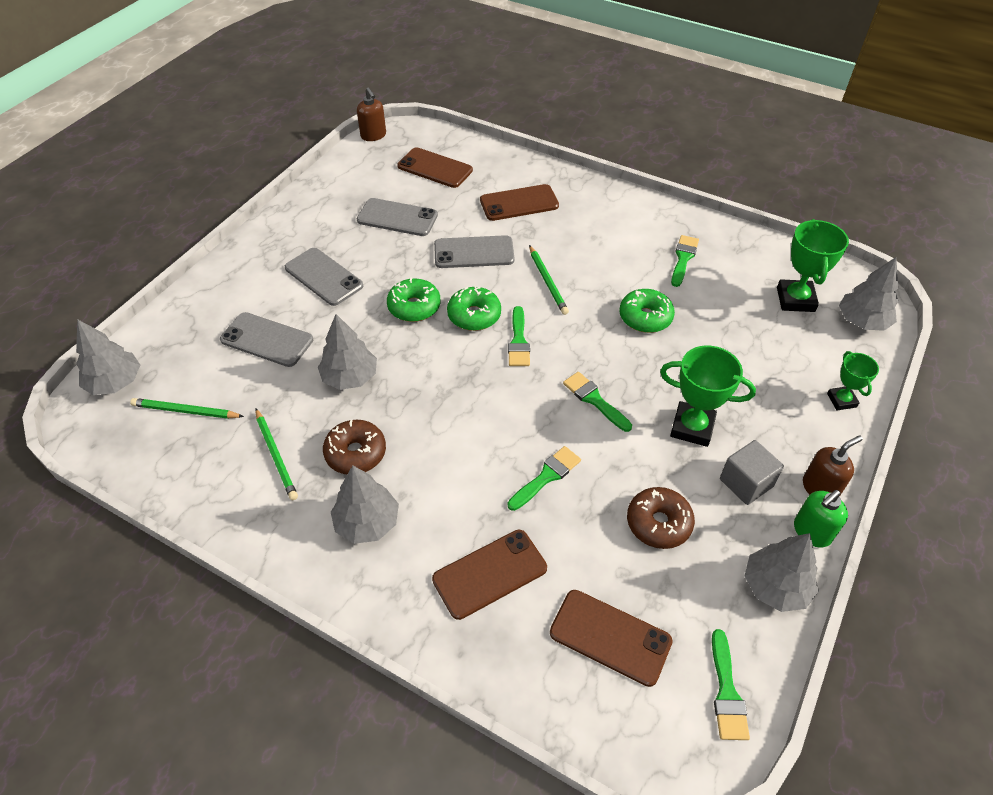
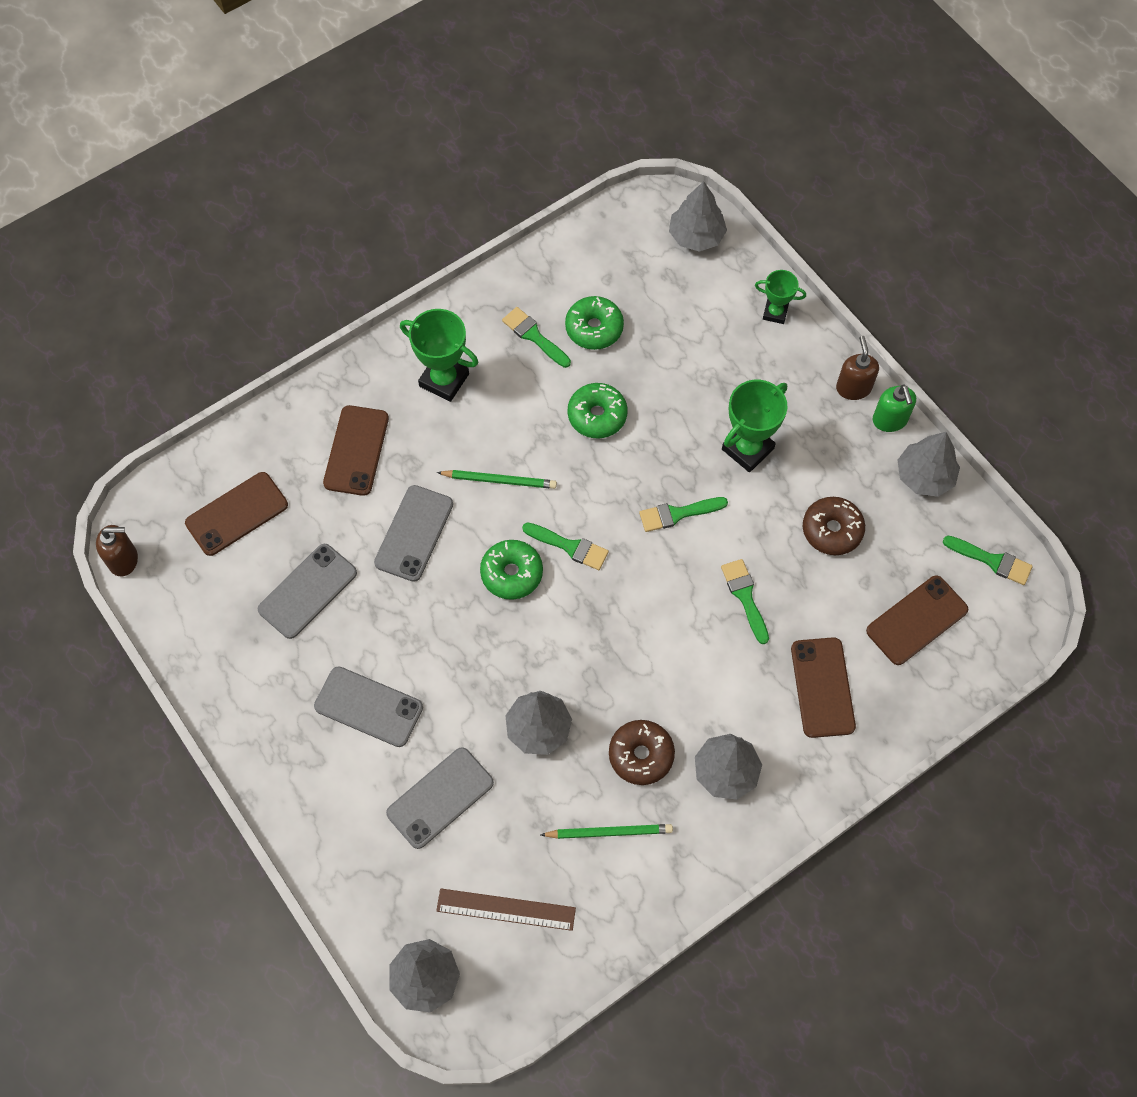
camera: 65 degrees left, 15 degrees up
green pencil [130,398,244,419] -> brown ruler [436,888,576,931]
grey phone [285,248,363,306] -> grey phone turned 45 degrees clockwise [314,666,423,747]
green donut [387,277,441,322] -> green donut moved to [565,296,624,350]
grey cube [720,440,784,505] -> none
green trophy [777,219,849,312] -> green trophy moved to [400,309,478,402]

